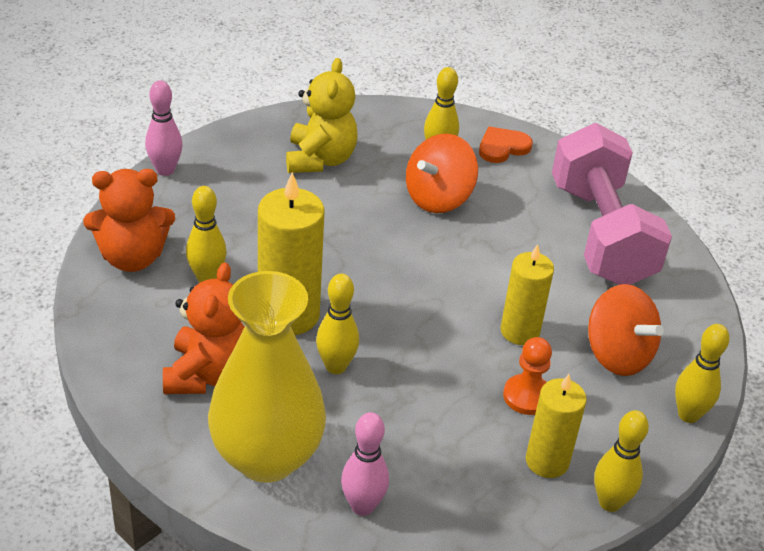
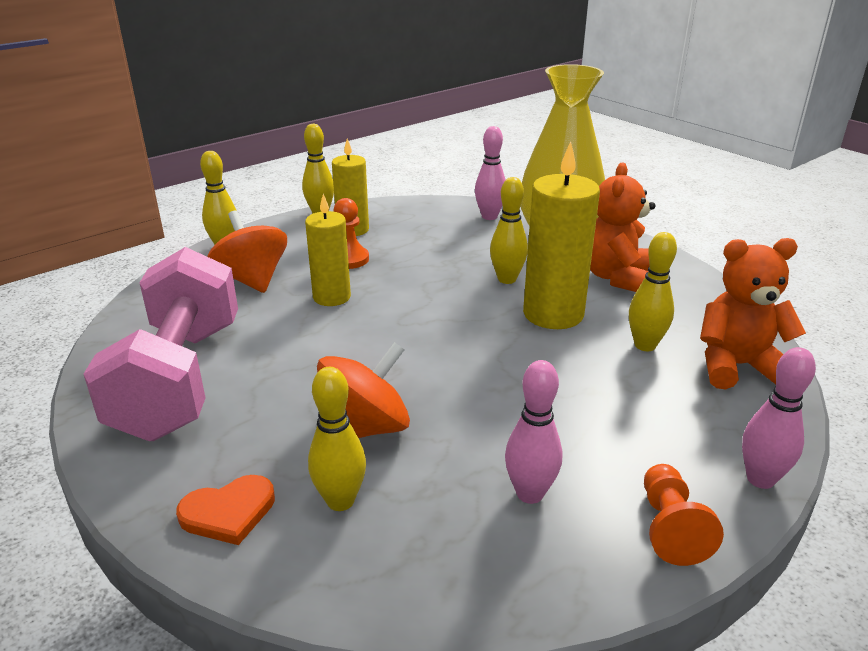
camera: 170 degrees left, 10 degrees down
yellow teddy bear [286,58,358,173] -> pink bowling pin [505,360,562,504]
none -> orange pawn [644,464,724,566]

